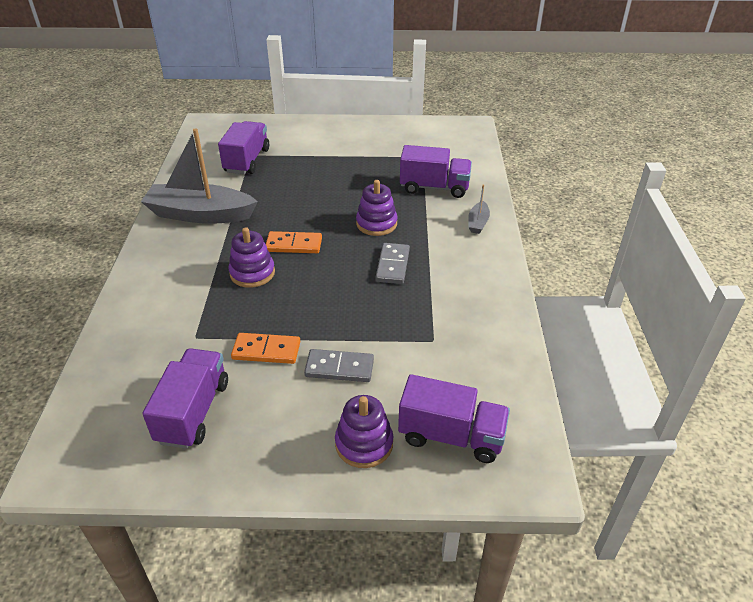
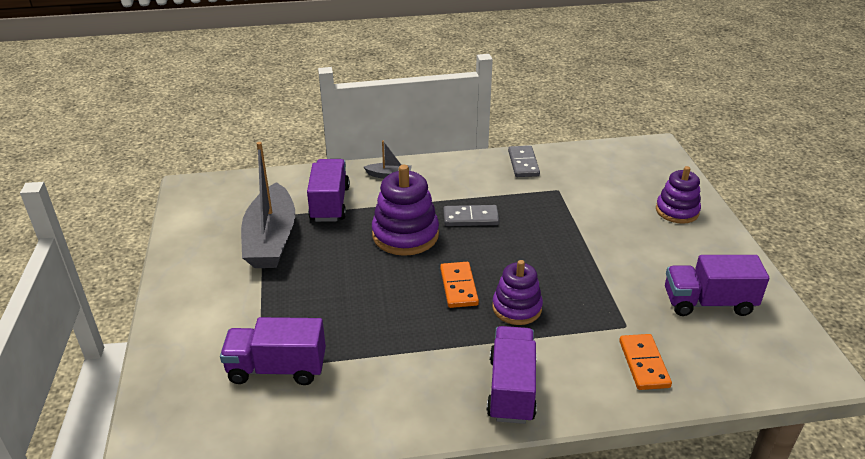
camera: 100 degrees left, 5 degrees down
grey boat [141,128,258,224] -> grey boat moved to [241,142,295,268]
orange domino [231,333,300,364] -> orange domino moved to [619,334,672,390]
grey domino [304,349,374,382] -> grey domino moved to [508,146,540,177]
purple stacking toy [356,180,397,236] -> purple stacking toy [372,165,439,256], size x1.51
purple truck [398,374,510,463] -> purple truck moved to [487,326,537,424]

